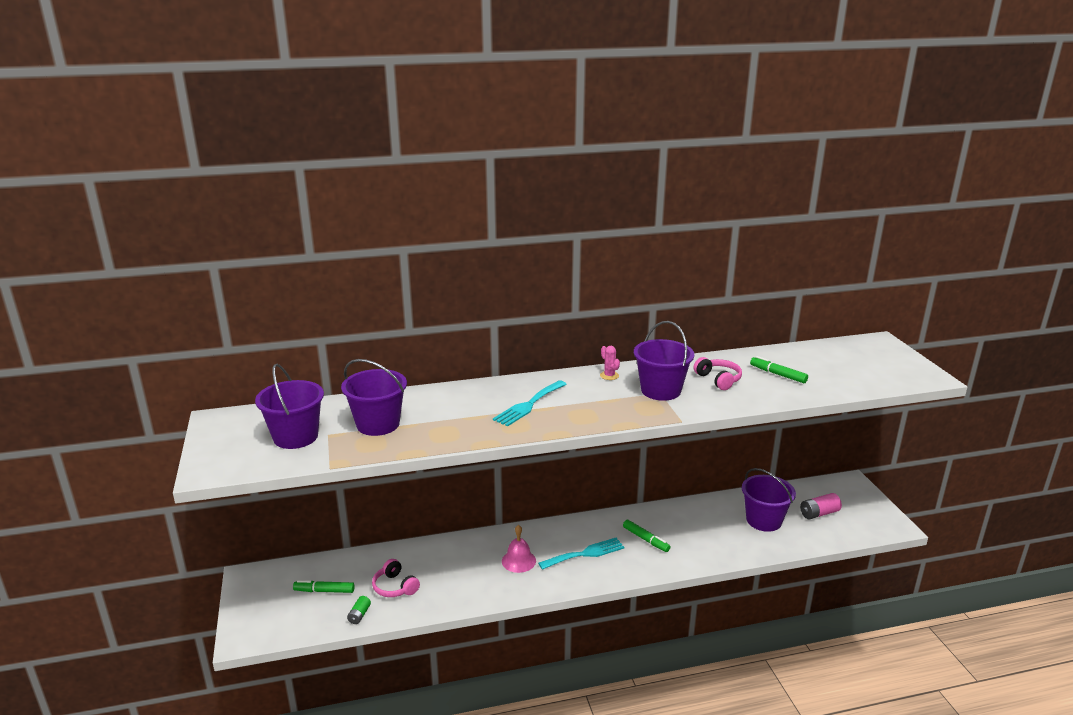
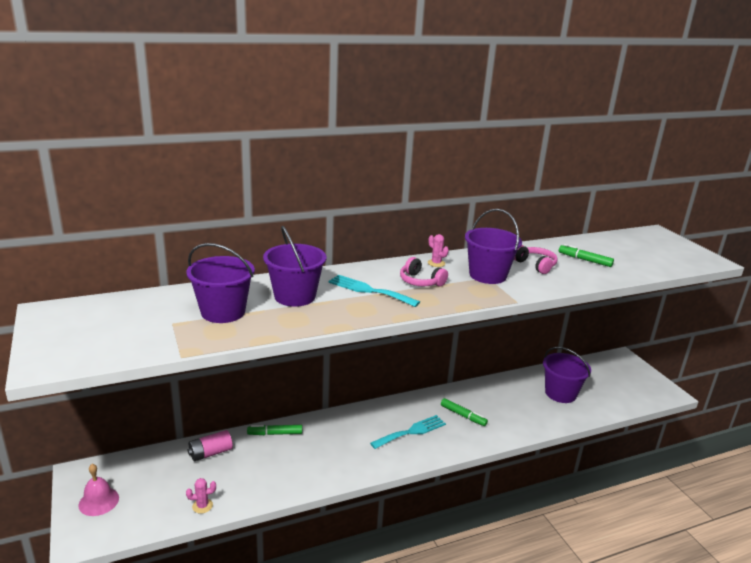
camera: 10 degrees left, 0 degrees up
purple bucket [255,364,324,449] -> purple bucket moved to [263,226,326,307]
green marker [293,580,354,593] -> green marker moved to [247,425,302,435]
green battery [347,596,371,624] -> pink cactus [186,478,216,514]
pink headphones [372,559,420,597] -> pink headphones moved to [400,257,448,287]
turquoise fork [493,380,567,426] -> turquoise fork turned 90 degrees clockwise [328,275,420,307]
pink bell [502,525,536,573] -> pink bell moved to [78,464,119,516]
pink battery [800,493,842,520] -> pink battery moved to [188,430,233,461]

